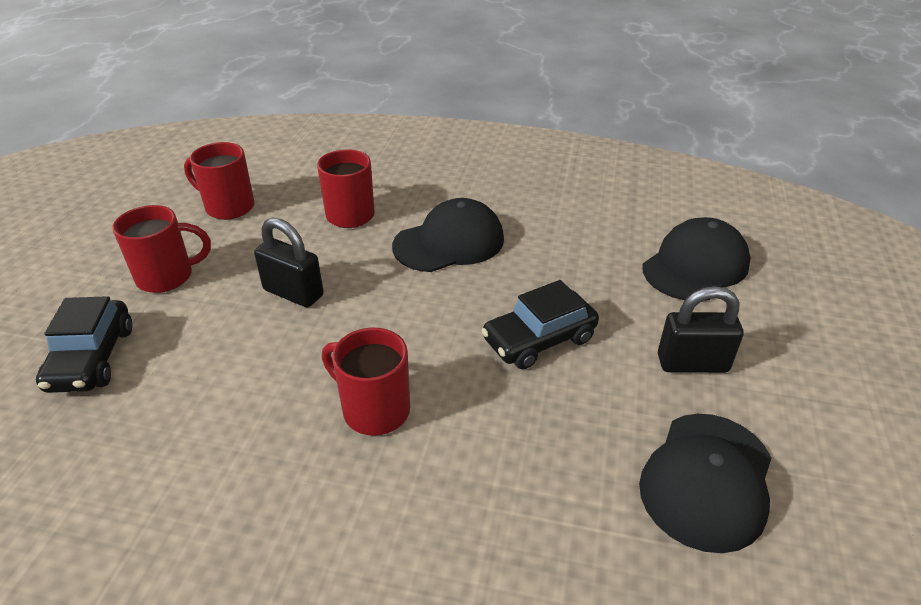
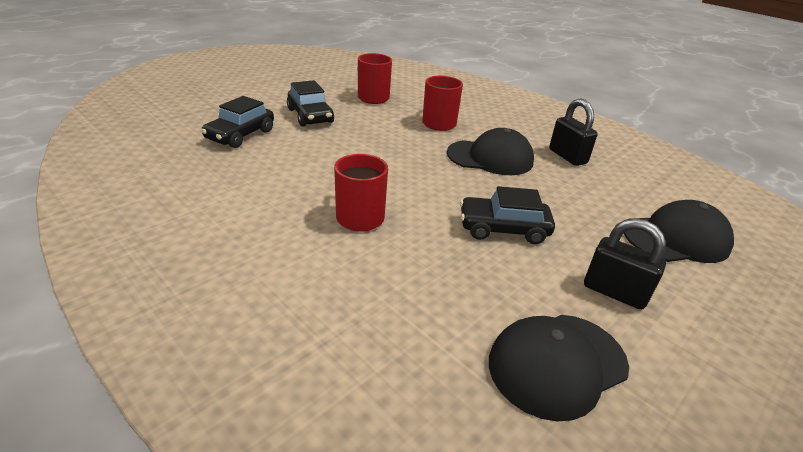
camera: 30 degrees right, 5 degrees down
red mug [112,205,211,293] -> black car [287,80,334,127]
black padlock [254,217,324,307] -> black padlock moved to [549,98,598,166]

